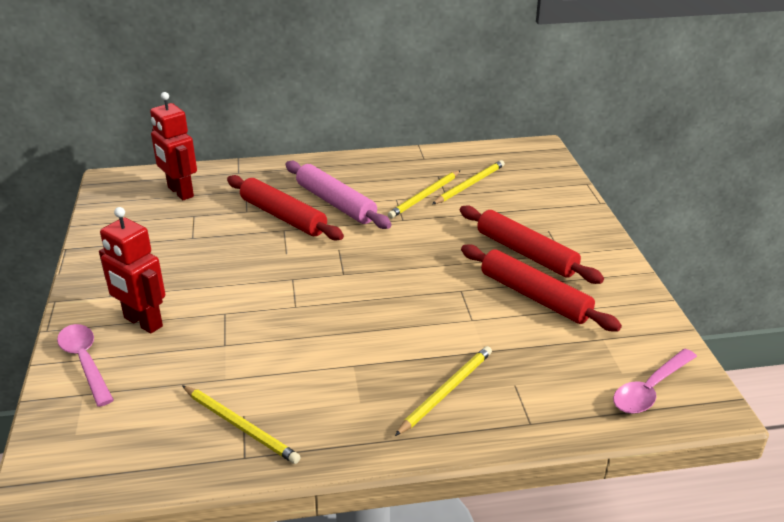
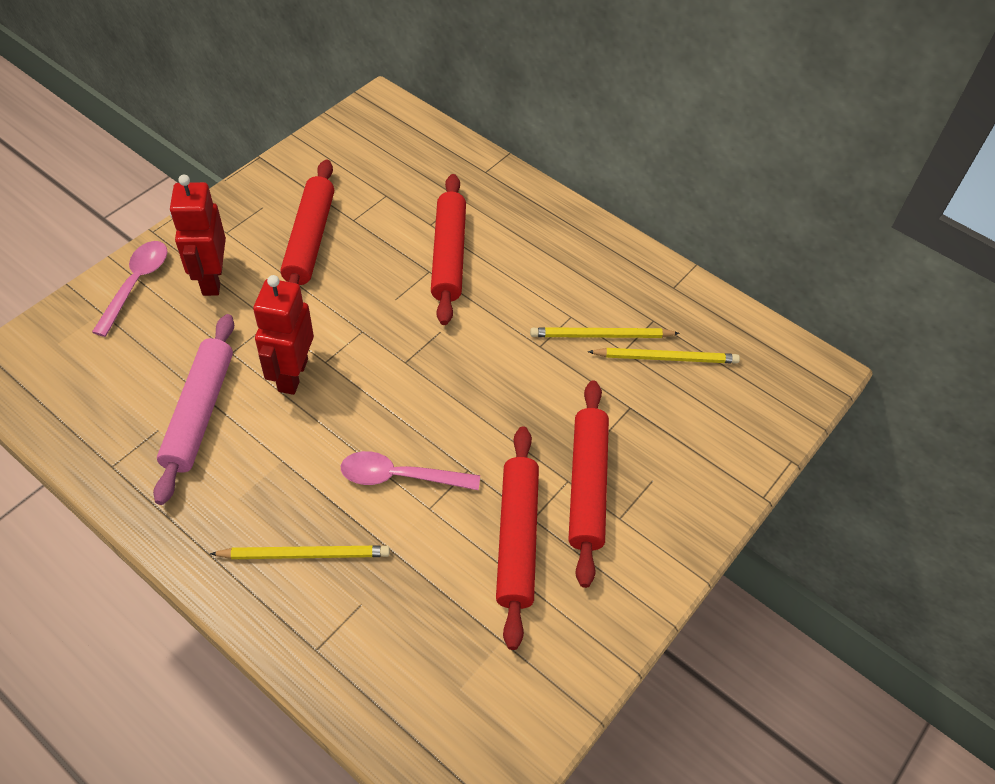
camera: 45 degrees right, 20 degrees up
red robot [150,92,197,200] -> red robot moved to [253,275,314,395]
yellow pencil [182,385,301,464] -> none
pink rolling pin [286,161,392,229] -> pink rolling pin moved to [153,314,234,505]
pink spoon [613,349,697,414] -> pink spoon moved to [341,451,480,490]
none -> red rolling pin [280,160,334,285]

